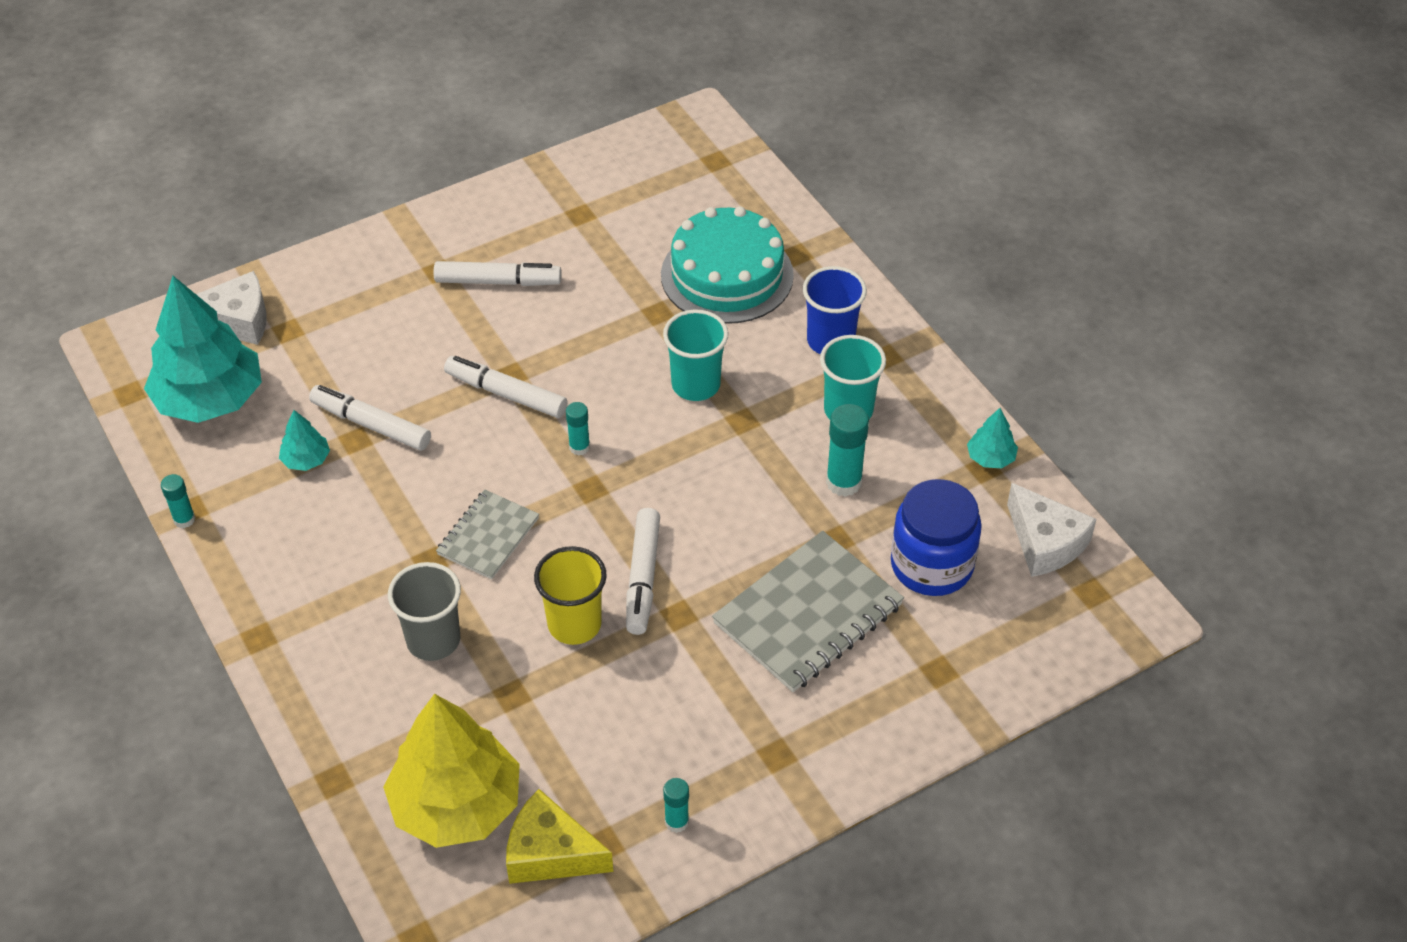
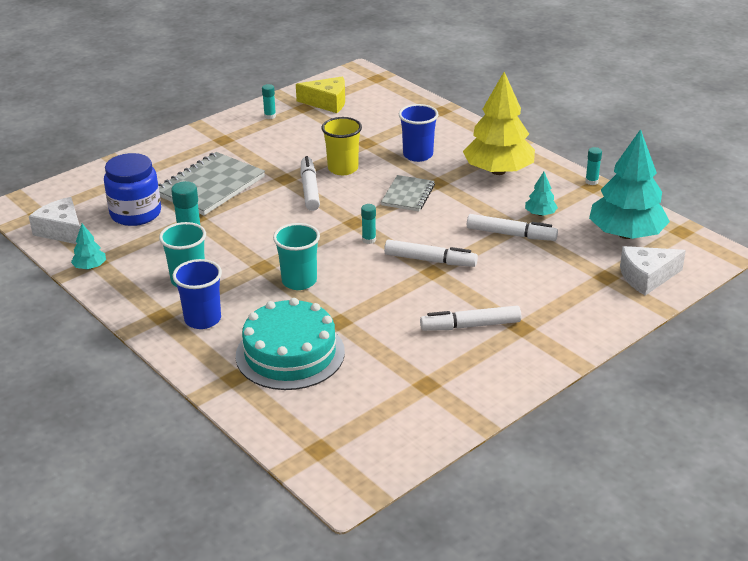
camera: 170 degrees right, 15 degrees down
yellow tree [383,694,520,848] -> yellow tree moved to [463,72,535,175]
grey cup [388,562,461,661] -> blue cup [399,104,439,162]

